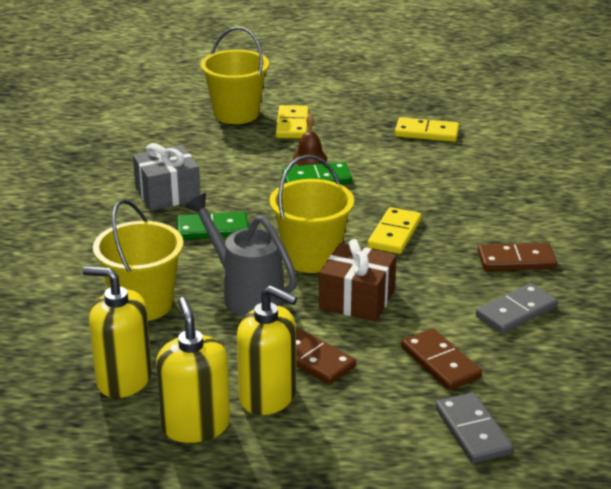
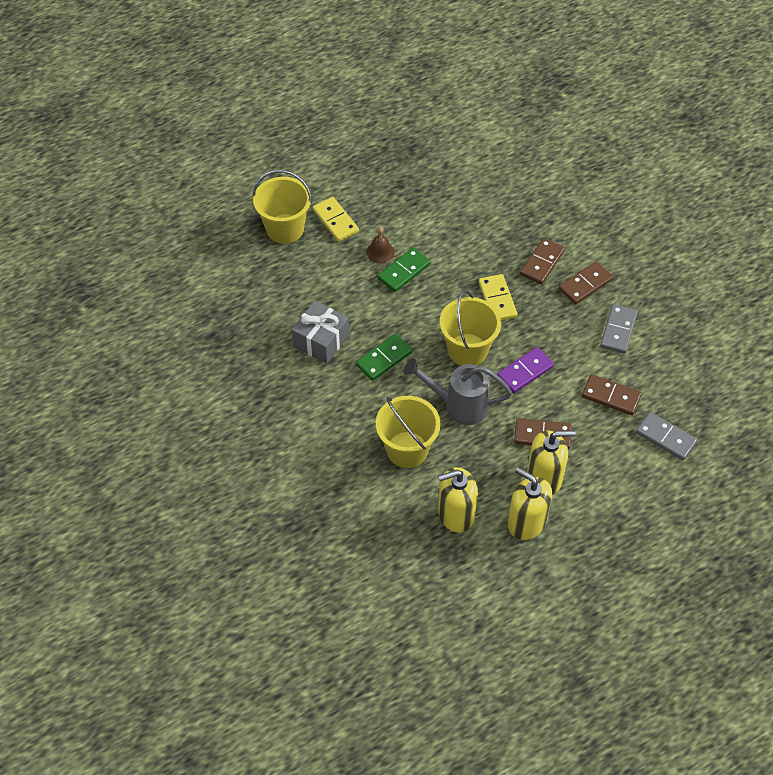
camera: 35 degrees left, 25 degrees up
brown gift [319,239,396,322] -> purple domino [497,347,554,393]
yellow domino [395,117,459,142] -> none
none -> brown domino [520,238,565,285]

